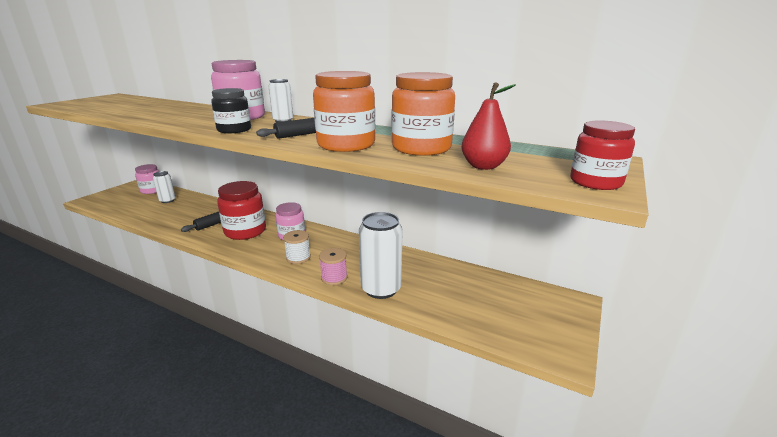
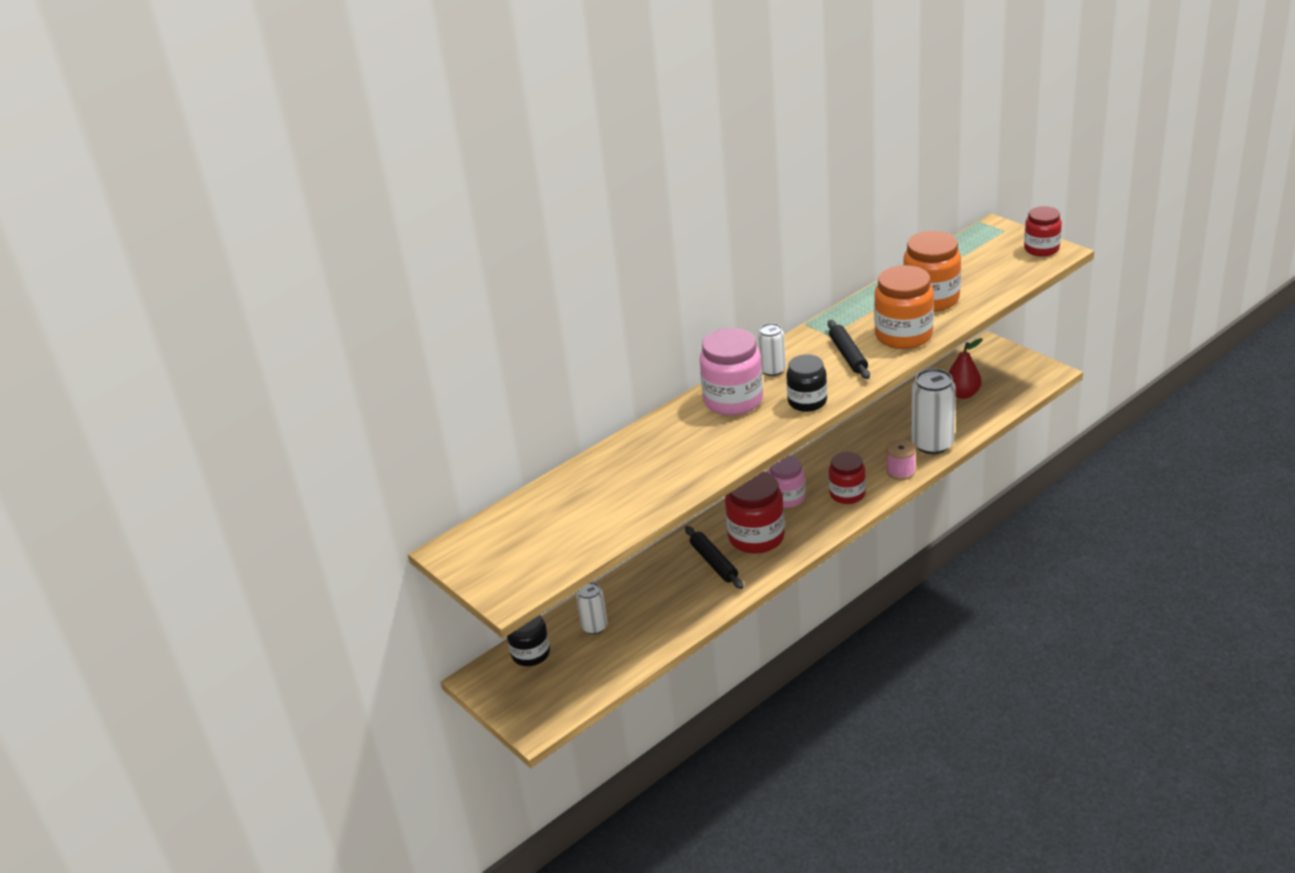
camera: 65 degrees left, 10 degrees up
pink jar [135,164,160,194] -> black jar [507,615,550,666]
white spool [283,230,311,264] -> red jar [829,452,866,504]
red pear [461,82,516,170] -> red pear moved to [948,338,983,399]

